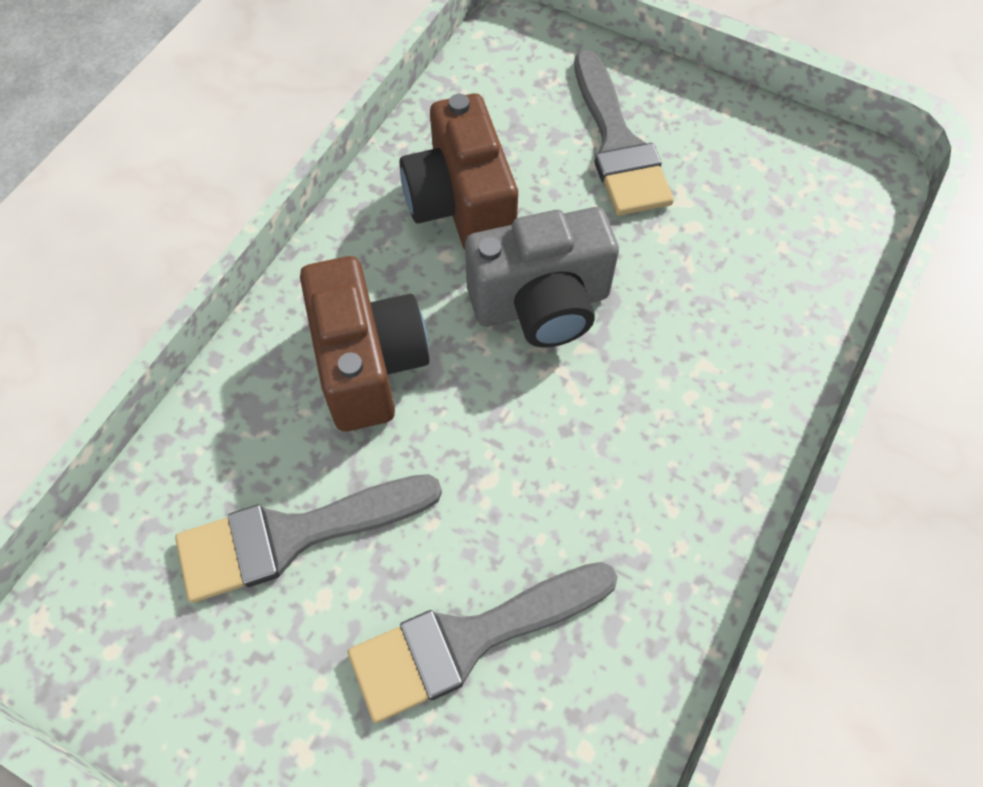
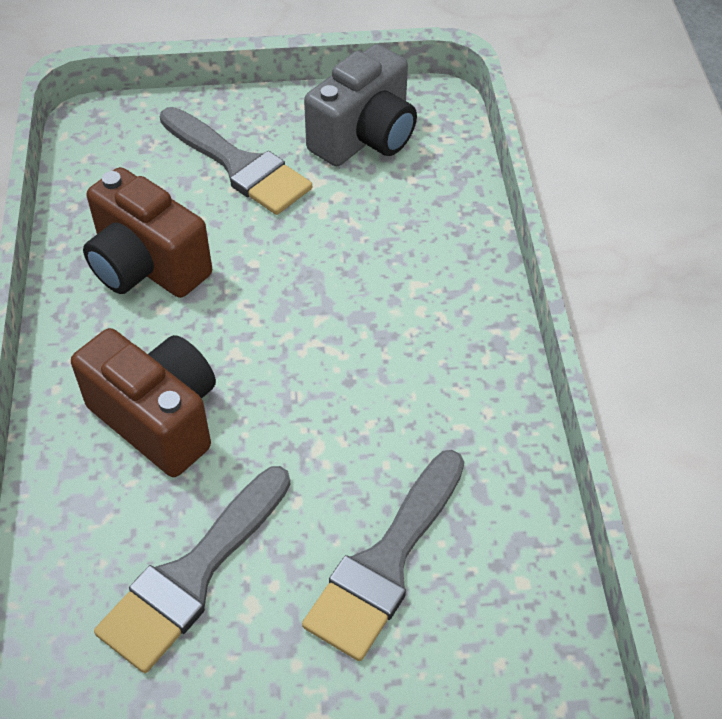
camera: 35 degrees left, 10 degrees down
grey camera [465,207,619,348] -> grey camera moved to [304,44,417,166]

